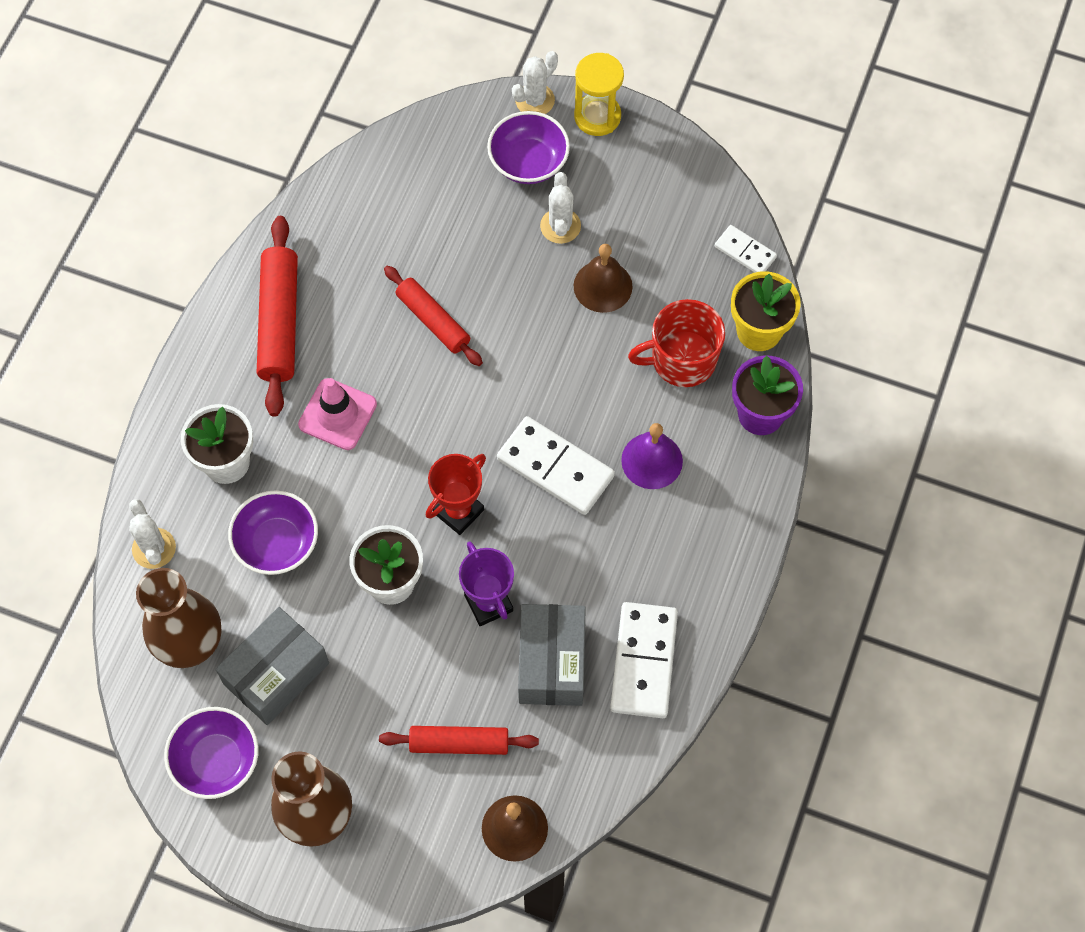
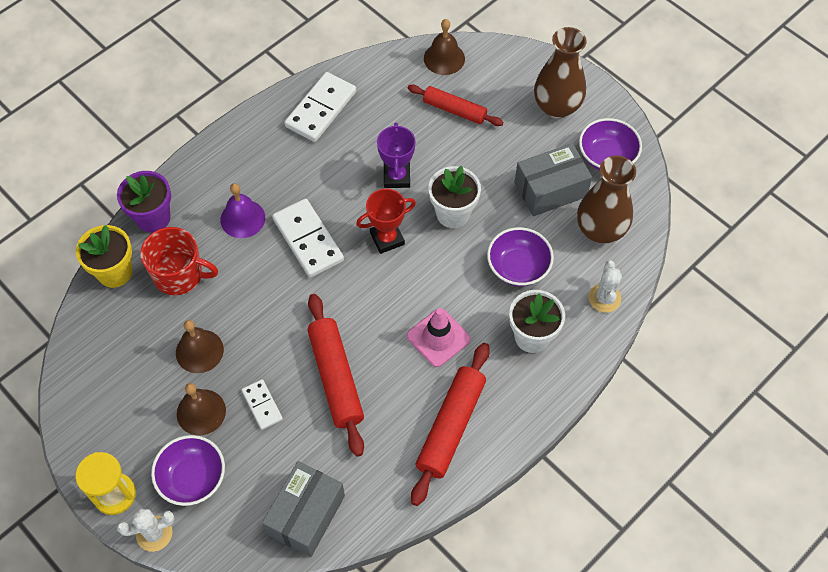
camera: 155 degrees left, 5 degrees down
red rolling pin [384,266,483,366] -> red rolling pin [307,294,364,457], size x1.52
grey box [518,604,586,706] -> grey box moved to [262,461,345,557]
white cactus [540,172,581,244] -> brown bell [177,383,226,435]
white domino [715,225,777,273] -> white domino moved to [242,379,283,430]

